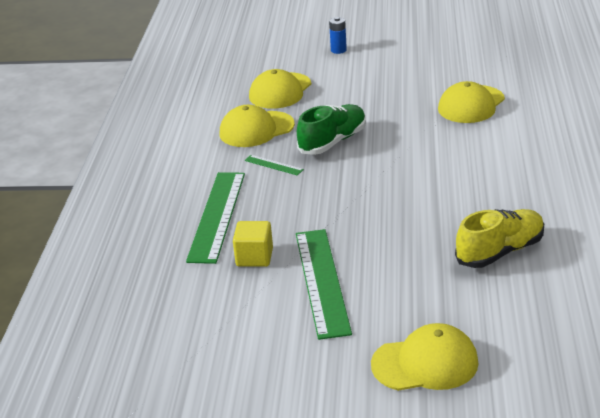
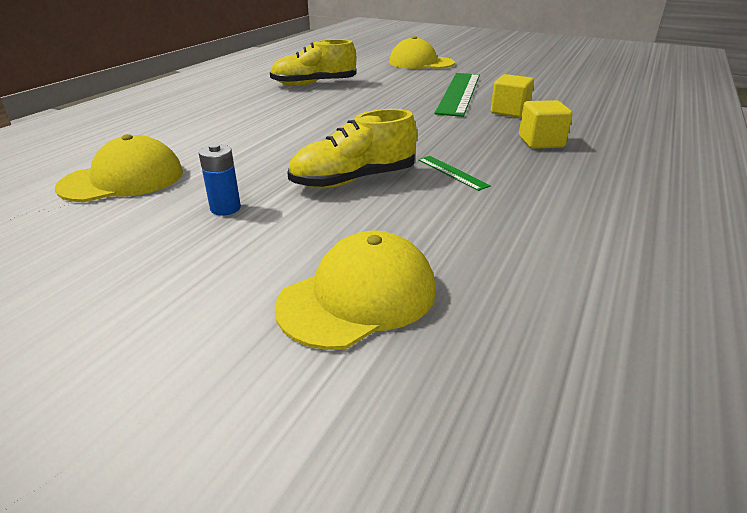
camera: 160 degrees left, 0 degrees up
green ruler [186,172,245,264] -> yellow cube [519,100,573,149]
yellow cap [220,105,295,147] -> none
green shoe [297,104,366,155] -> yellow shoe [287,109,417,188]
blue battery [329,17,347,54] -> blue battery moved to [199,143,241,215]

